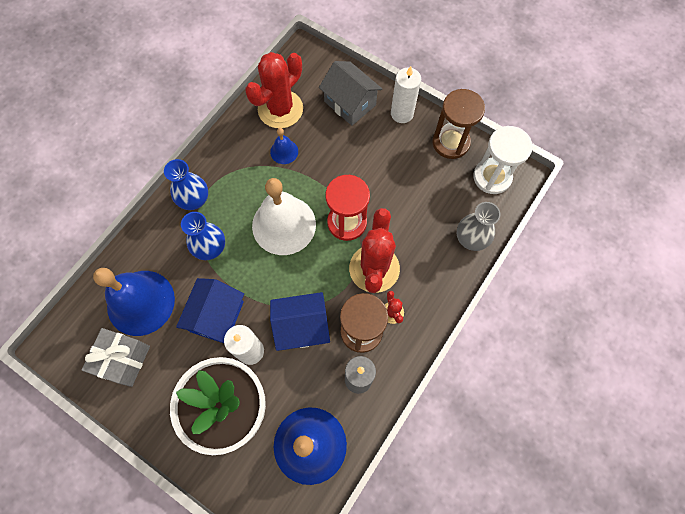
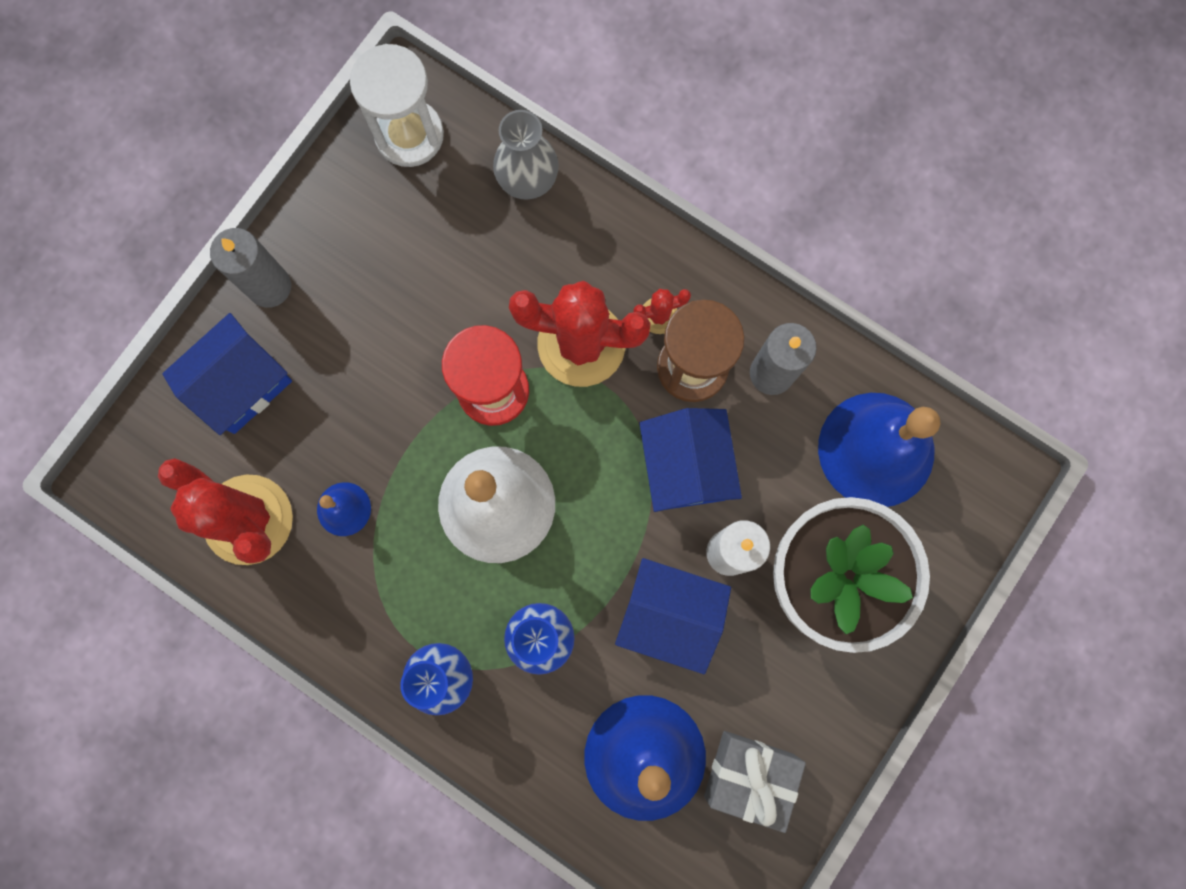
camera: 90 degrees left, 10 degrees up
grey house [319,61,382,126] -> blue house [162,313,292,435]
white candle [391,66,421,123] -> grey candle [210,228,291,308]
brown hourglass [432,89,485,159] -> none

